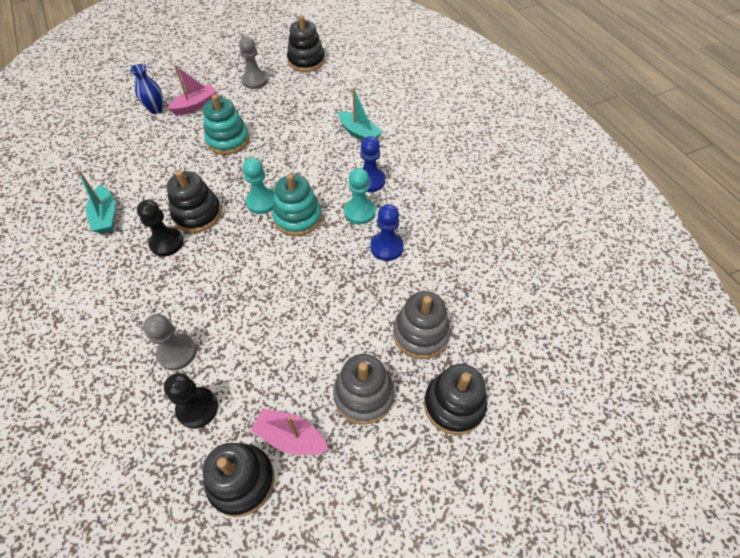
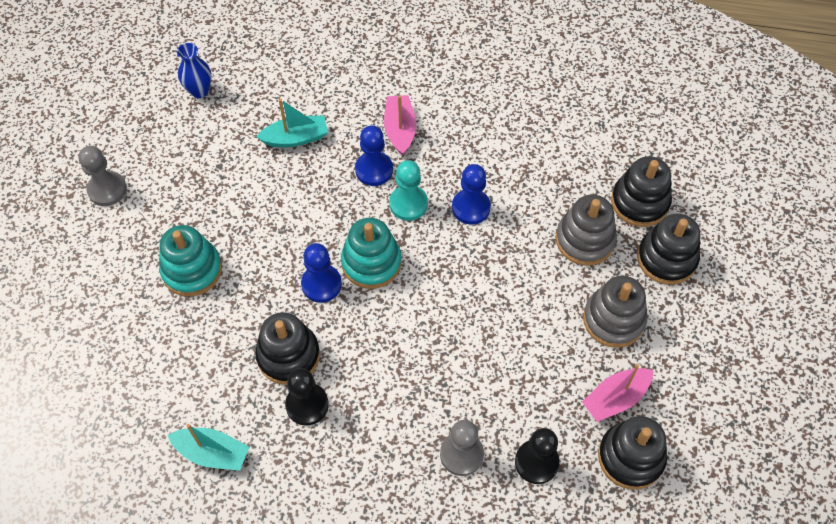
camera: 55 degrees left, 5 degrees up
blue vase [130,64,163,114] -> blue vase moved to [177,43,212,98]
pink boat [167,65,217,115] -> pink boat moved to [384,95,416,156]
turquoise pawn [243,158,275,214] -> blue pawn [301,243,342,303]
black stacking toy [287,15,325,72] -> black stacking toy moved to [611,156,672,227]

